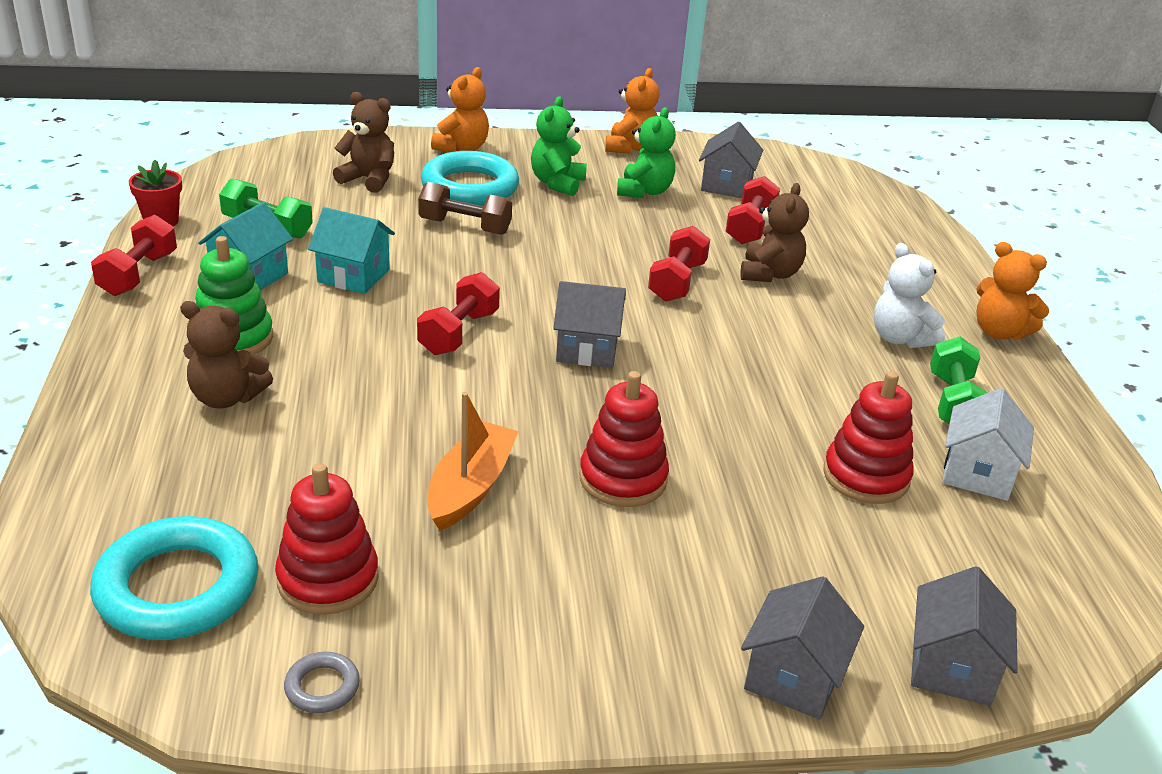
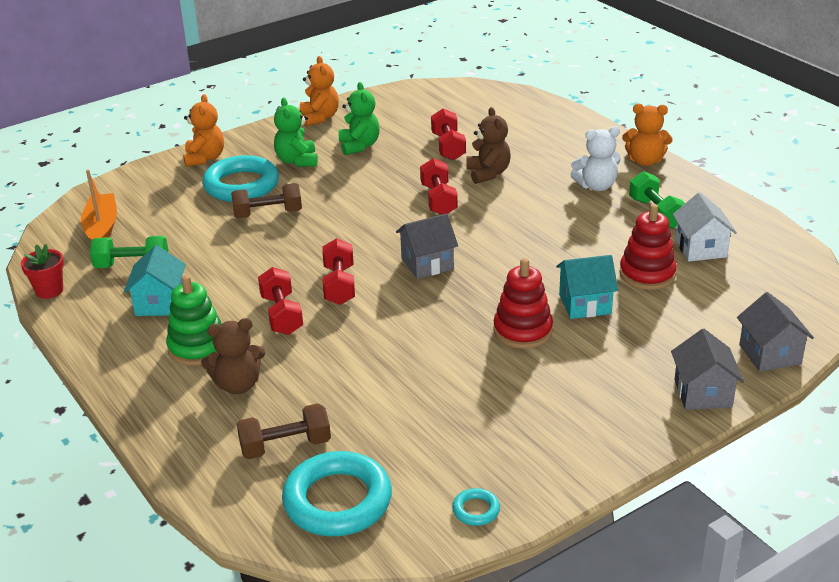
camera: 25 degrees left, 0 degrees up
red dumbbell [91,214,177,296] -> red dumbbell moved to [258,267,303,335]
red stacking toy [275,463,379,615] -> none
grey ring [284,652,360,713] -> turquoise ring [452,488,500,526]
turquoise house [308,207,395,294] -> turquoise house moved to [556,255,618,319]
brown teddy bear [333,92,394,193] -> none
orange boat [427,392,519,531] -> orange boat moved to [81,169,117,241]
grey house [699,122,763,198] -> none
white teddy bear [874,243,945,348] -> white teddy bear turned 45 degrees counterclockwise [570,126,620,191]
none -> brown dumbbell [237,403,331,459]

